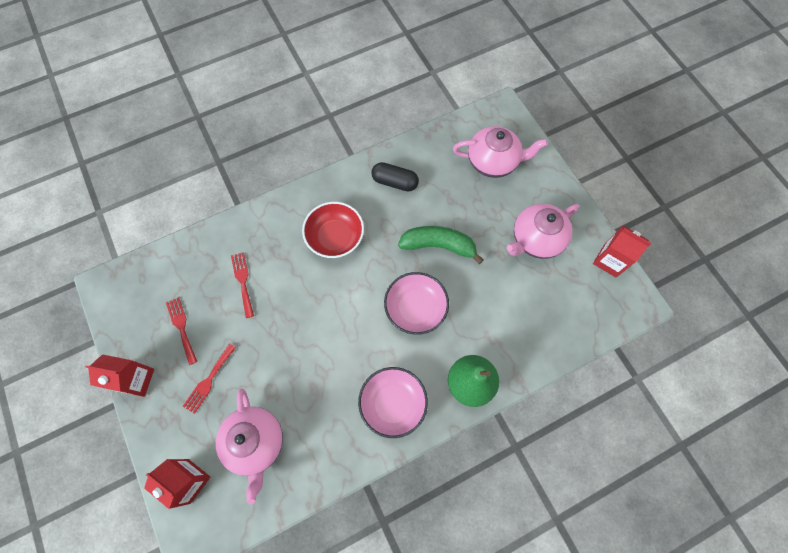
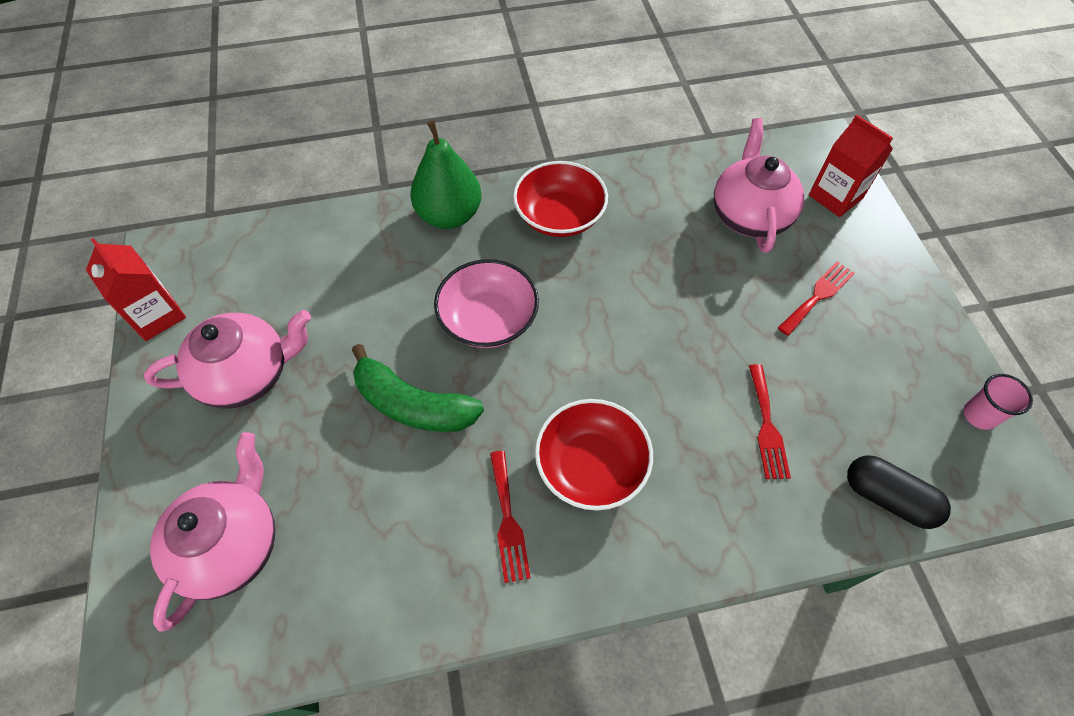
camera: 165 degrees left, 10 degrees down
red carton [85,354,154,397] -> none
red fork [166,297,197,365] -> red fork moved to [490,451,531,583]
pink bowl [358,367,428,438] -> red bowl [513,161,608,237]
black capsule [371,162,419,192] -> black capsule moved to [847,455,951,529]
pink teapot [453,126,548,178] -> pink teapot turned 90 degrees clockwise [150,432,275,632]
none -> pink cup [964,374,1033,430]

